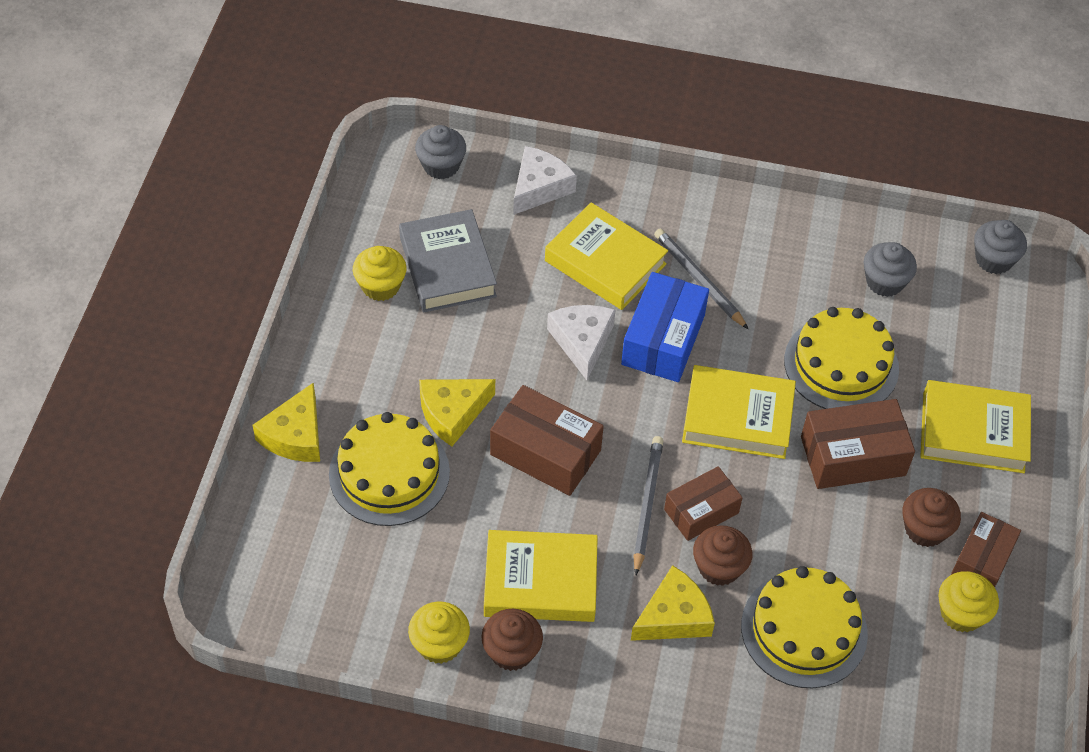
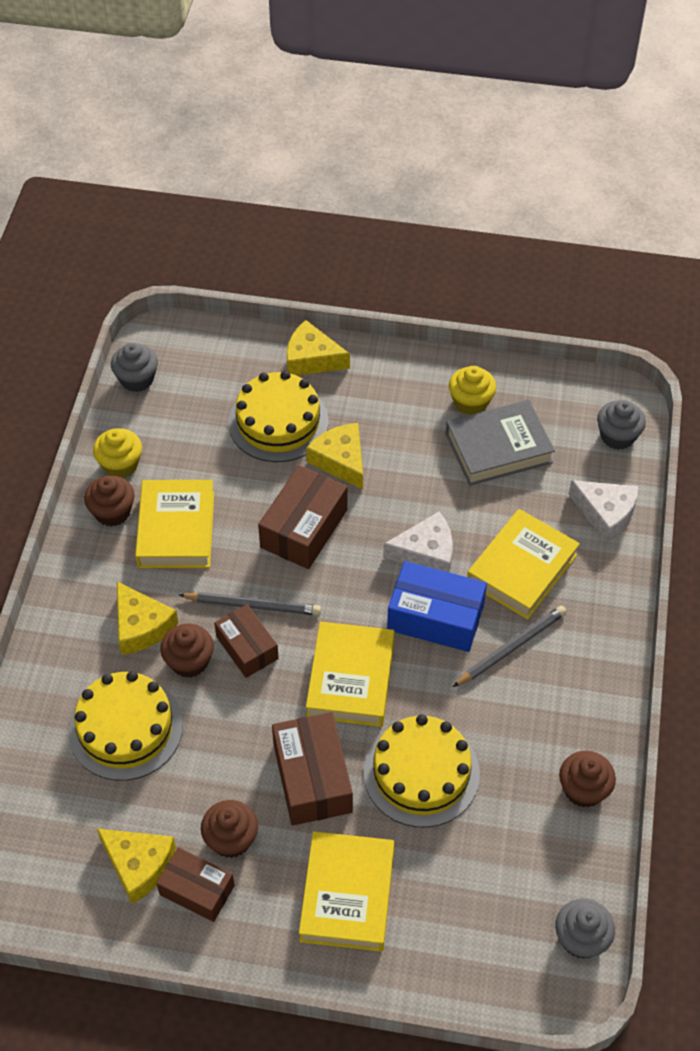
camera: 90 degrees right, 0 degrees up
grey cupcake [864,242,917,297] -> grey cupcake moved to [111,343,158,392]
yellow cupcake [939,571,999,632] -> yellow cheese [97,829,176,904]
none -> brown cupcake [559,751,616,808]

